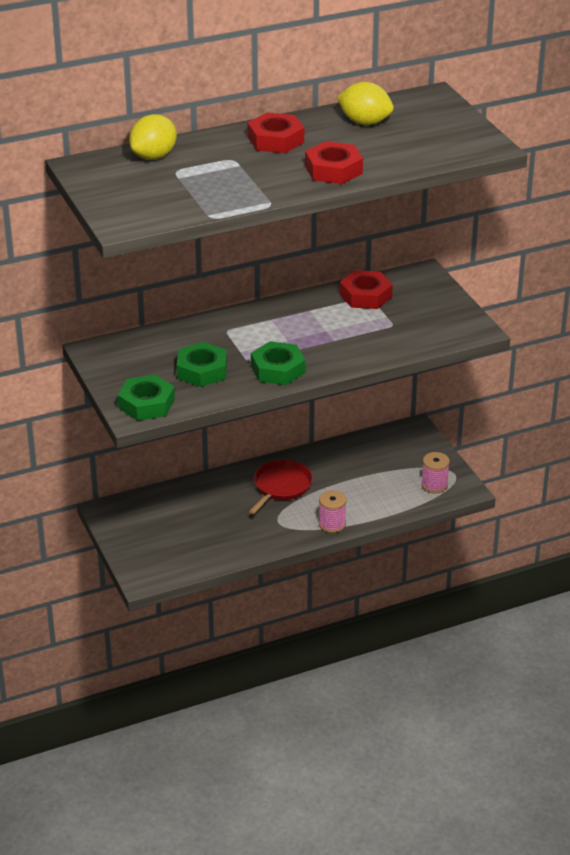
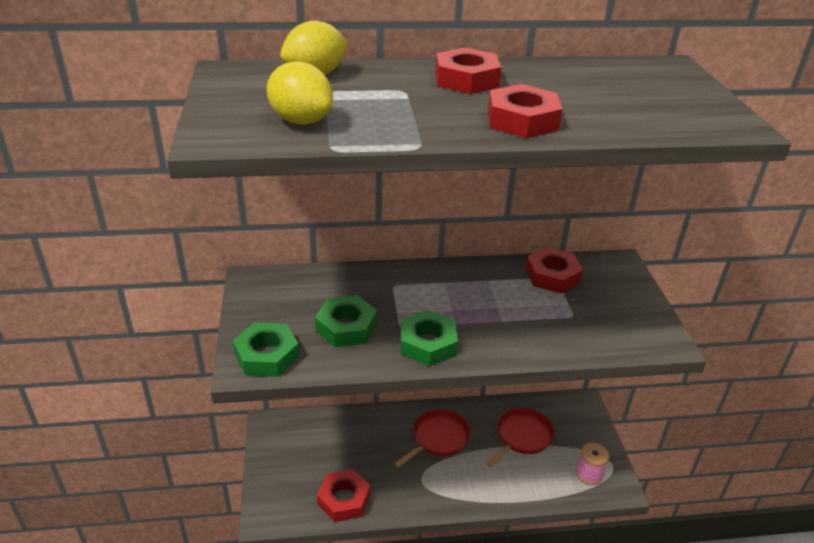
camera: 15 degrees right, 0 degrees up
pink spool [319,490,347,533] -> none
yellow lemon [337,82,394,125] -> yellow lemon moved to [267,61,333,125]
none -> red nut [317,469,370,522]
none -> red pan [486,407,554,467]

